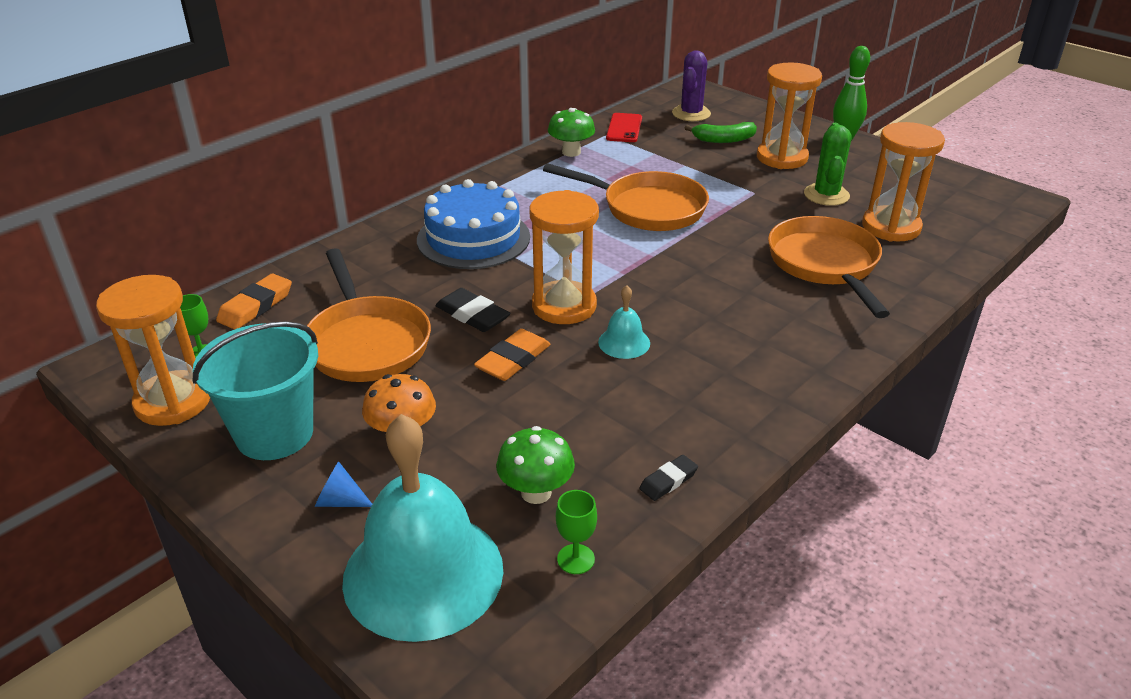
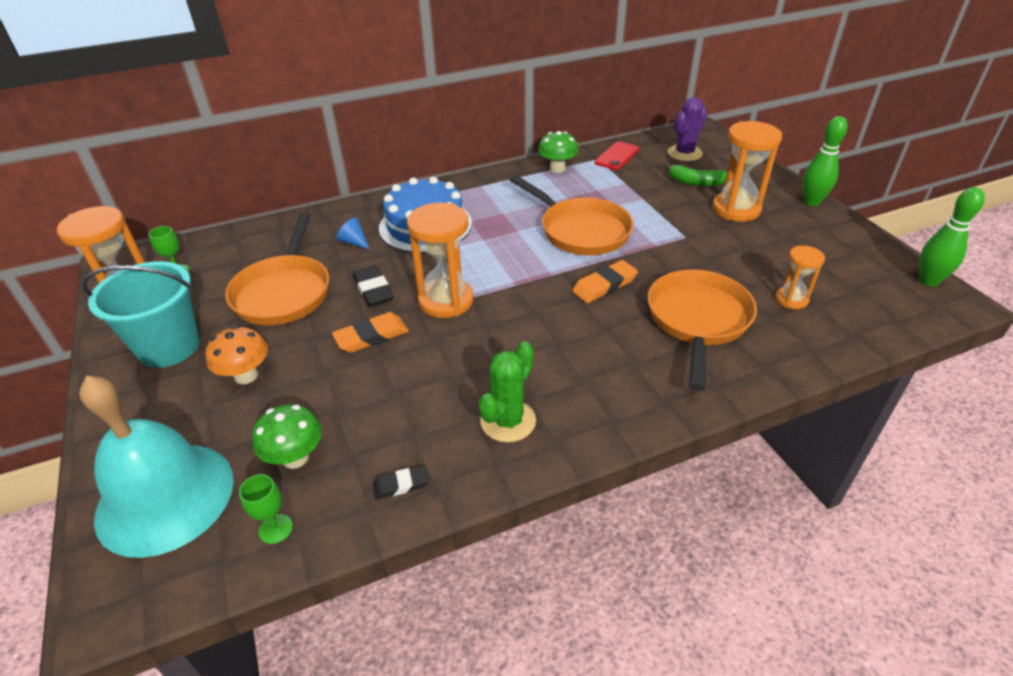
camera: 25 degrees right, 5 degrees up
orange eraser [216,274,292,330] -> orange eraser moved to [572,260,638,303]
blue cone [315,461,372,507] -> blue cone moved to [336,218,370,250]
turquoise bell [598,285,650,359] -> none
green cactus [804,123,851,206] -> green cactus moved to [479,341,536,443]
orange hourglass [862,122,945,241] -> orange hourglass [776,246,825,309], size x0.56
none -> green bowling pin [919,187,985,287]

